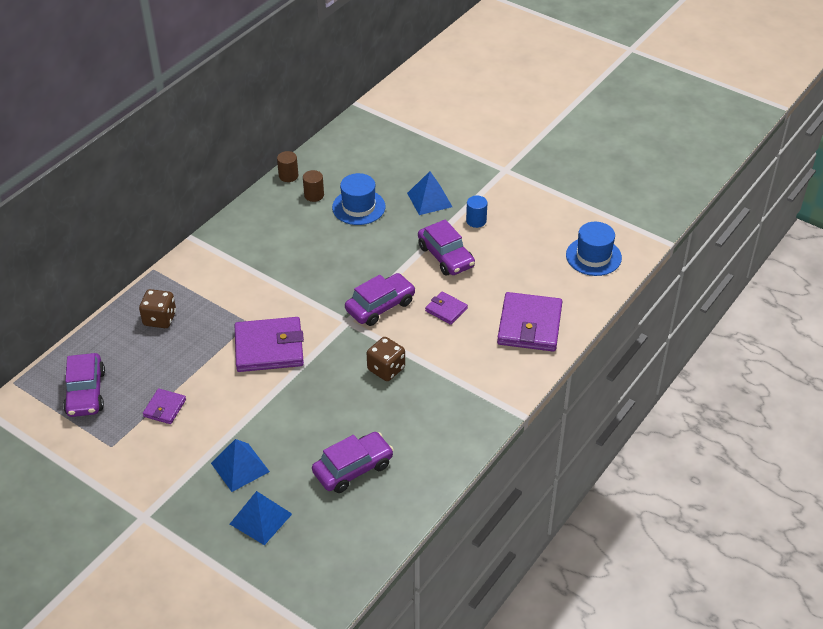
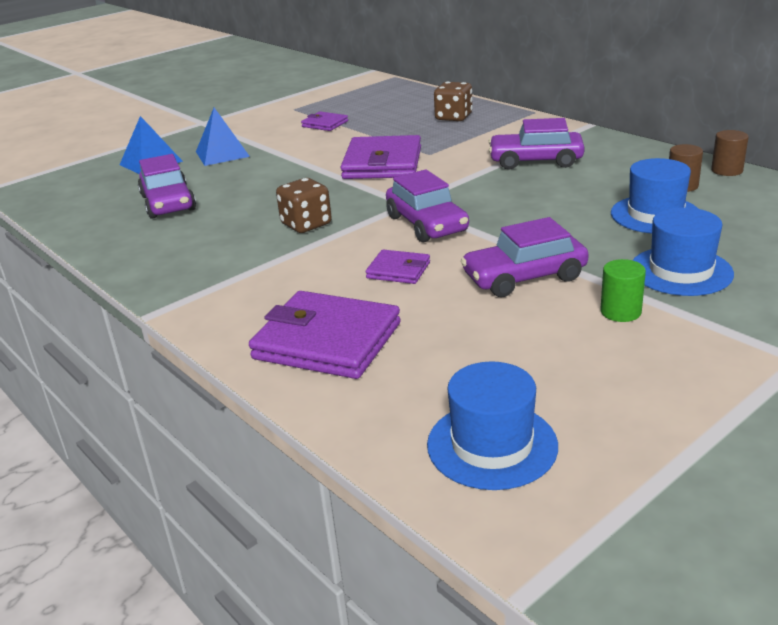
camera: 105 degrees right, 15 degrees down
purple car [63,353,105,417] -> purple car moved to [488,118,585,170]
blue pyramid [407,171,452,215] -> blue hat [632,207,734,296]
purple wallet [425,291,468,325] -> purple wallet turned 60 degrees clockwise [366,250,430,284]
blue cylinder [466,196,487,228] -> green cylinder [600,259,646,322]

